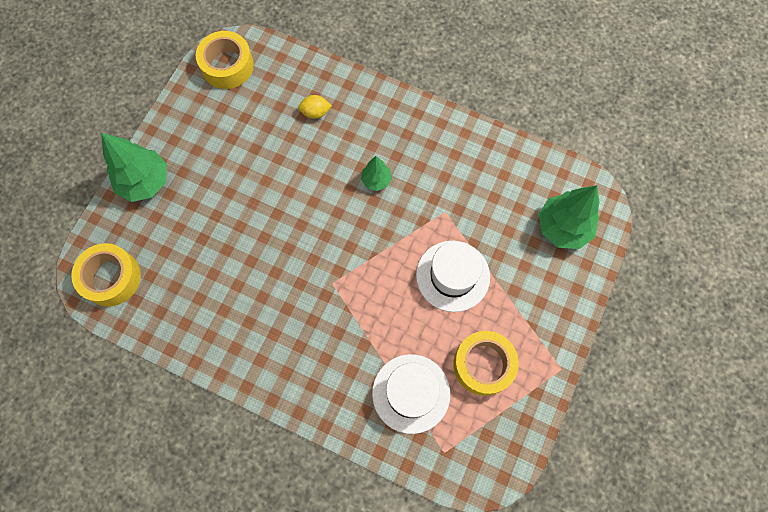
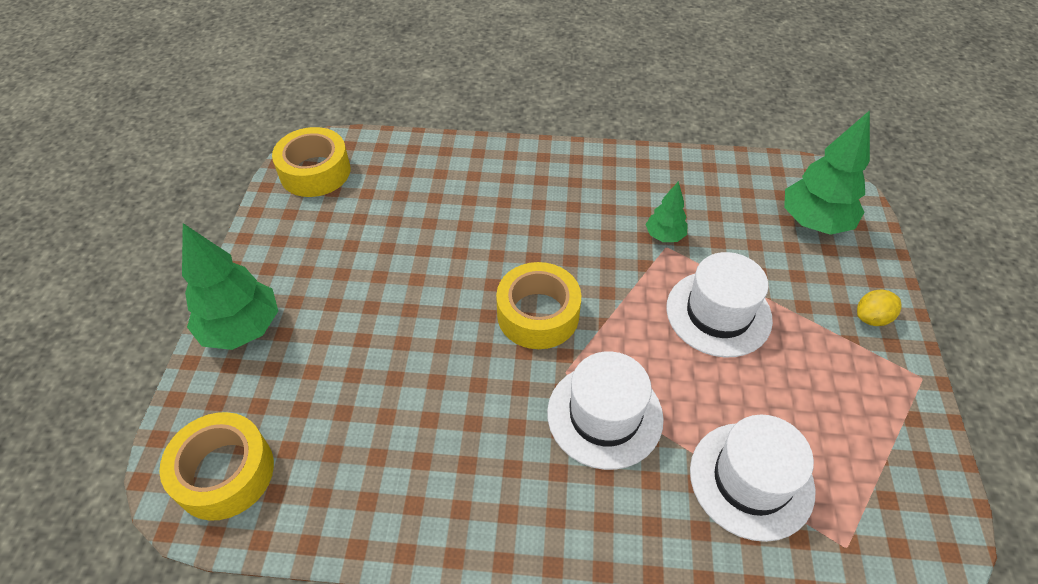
camera: 20 degrees left, 20 degrees down
yellow lemon [298,95,332,119] -> yellow lemon moved to [857,290,901,326]
green tree [361,156,392,191] -> green tree moved to [646,181,687,242]
yellow tape [453,331,519,396] -> yellow tape moved to [496,262,581,349]
none -> white hat [547,351,664,470]

